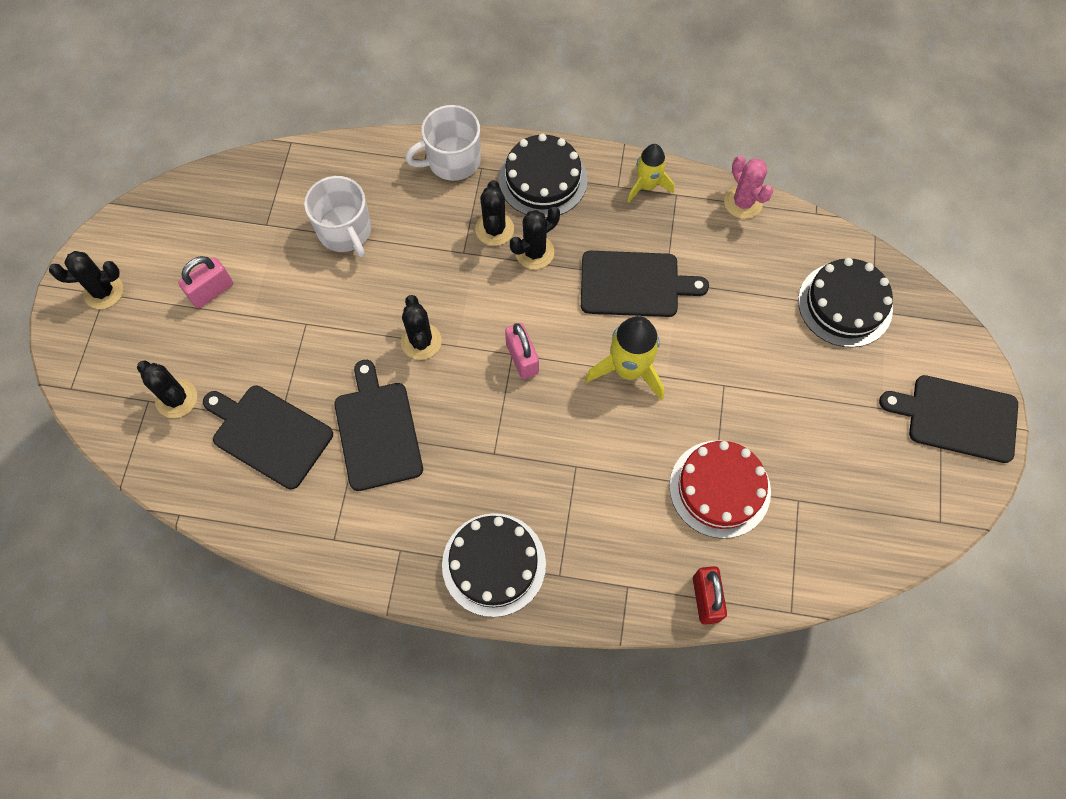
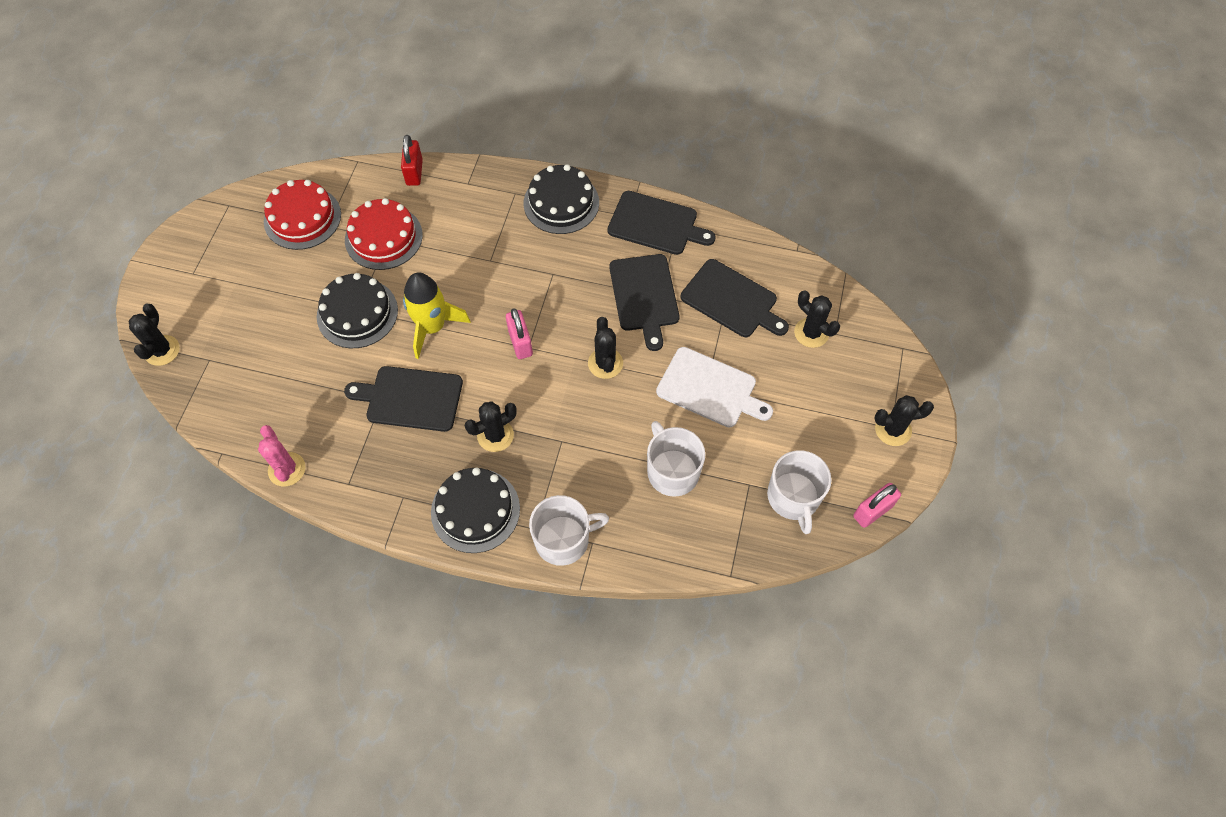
camera: 175 degrees left, 5 degrees down
pink padlock [178,256,233,308] -> pink padlock moved to [853,483,901,528]
black cactus [475,180,514,246] -> black cactus moved to [129,303,180,366]
yellow rocket [628,144,674,202] -> none
black cake [798,258,893,348] -> black cake moved to [317,273,398,348]
black cutting board [879,375,1018,463] -> black cutting board moved to [607,191,716,255]
none -> red cake [264,180,341,250]
none -> white cutting board [656,347,773,428]
none -> white mug [767,450,831,534]

